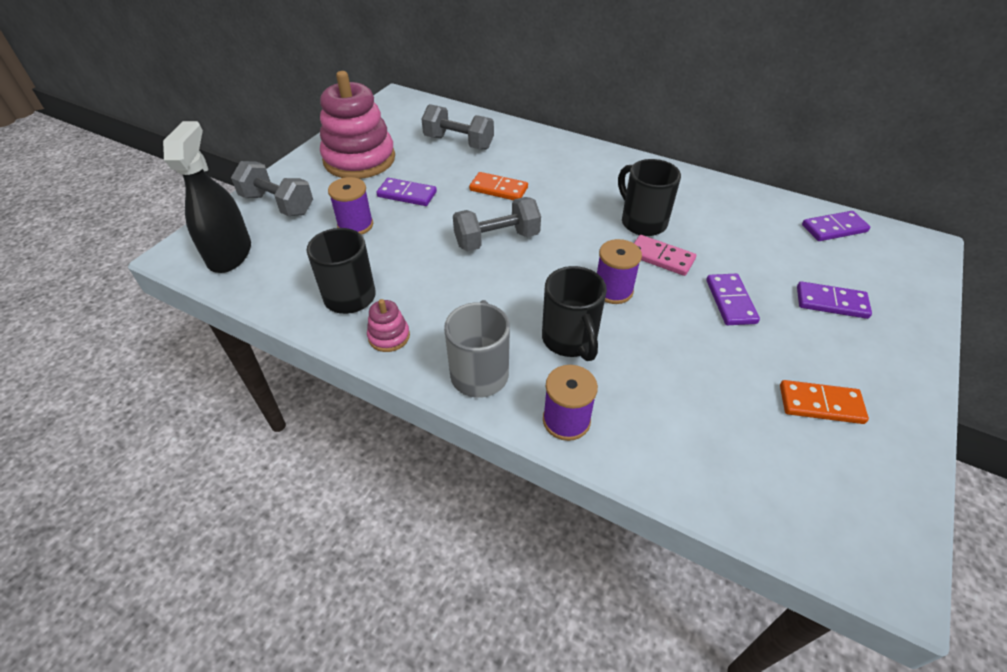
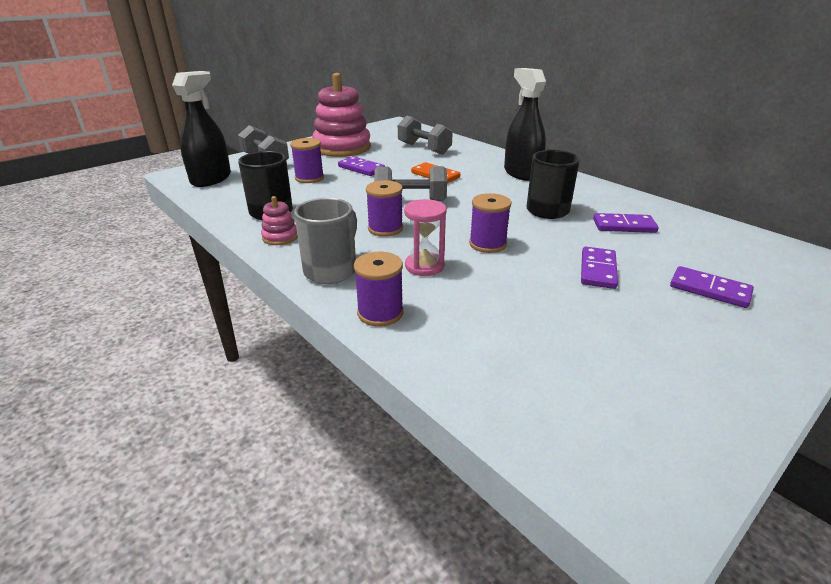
camera: 20 degrees right, 15 degrees down
black mug [542,266,607,361] -> pink hourglass [404,199,447,276]
pink domino [634,235,696,276] -> none
orange domino [780,380,869,424] -> none
purple domino [802,211,870,241] -> purple domino moved to [593,213,659,233]
none -> purple spool [366,180,403,237]
none -> black spray bottle [504,68,546,181]

